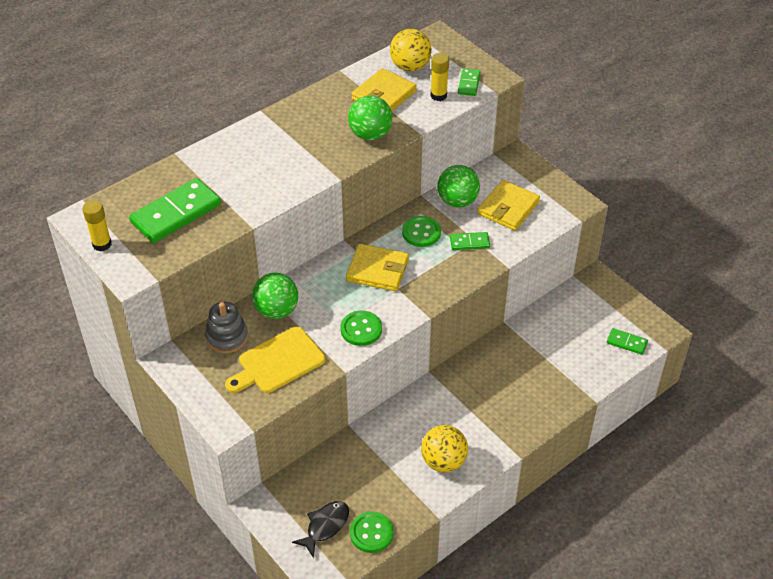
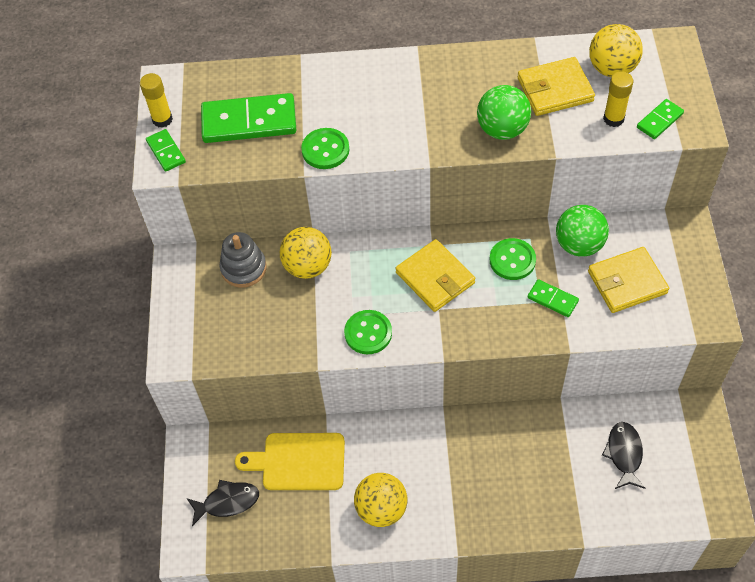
camera: 40 degrees right, 10 degrees up
yellow cutting board [225,326,325,393] -> yellow cutting board moved to [235,433,345,490]
green ball [252,273,298,319] -> yellow ball [280,227,332,279]
green button [350,511,394,553] -> green button moved to [301,128,349,169]
green domino [607,328,648,355] -> green domino moved to [146,129,186,172]
none -> black fish [602,422,646,489]

